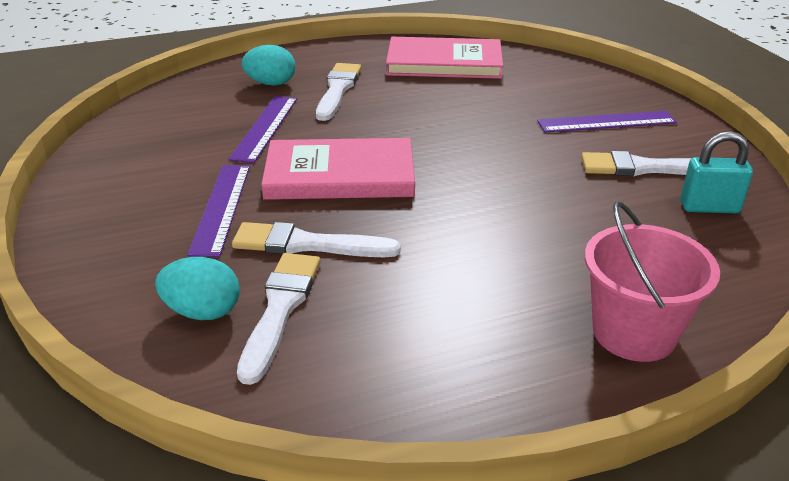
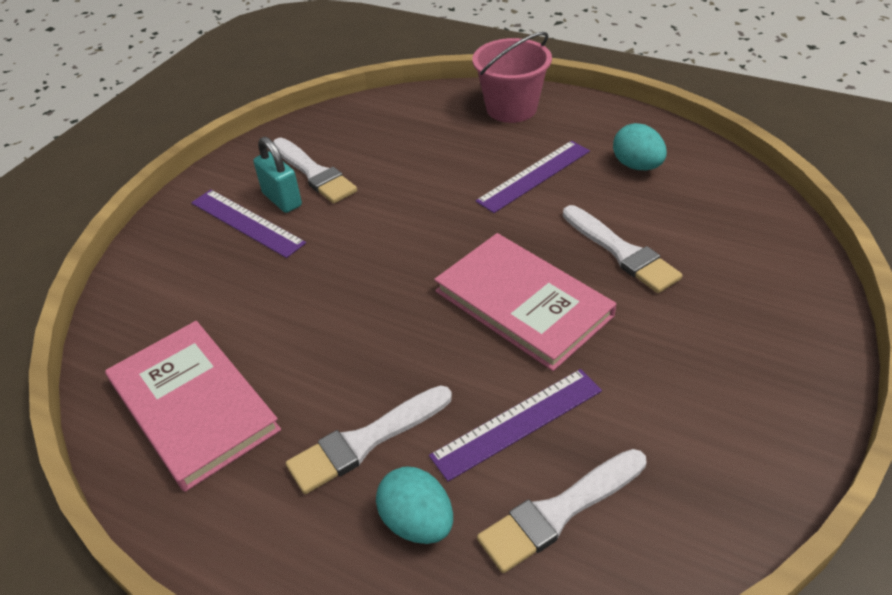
camera: 130 degrees left, 10 degrees up
turquoise egg [155,257,240,320] -> turquoise egg moved to [613,123,667,170]
purple ruler [187,165,250,257] -> purple ruler moved to [476,141,590,213]
white brush [237,253,320,385] -> white brush moved to [477,449,647,573]
turquoise padlock [680,131,753,213] -> turquoise padlock moved to [253,137,302,213]

